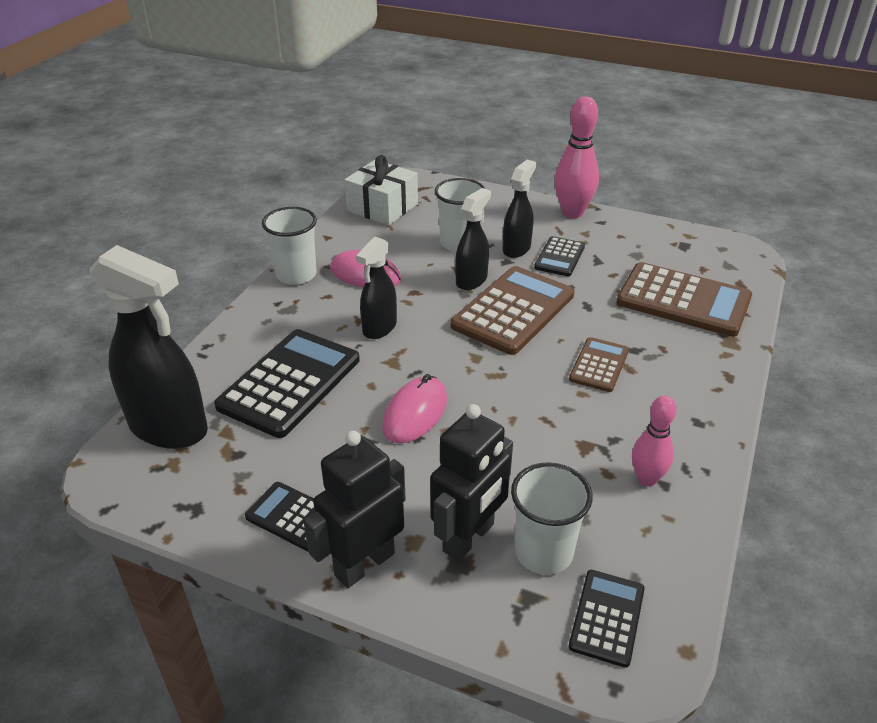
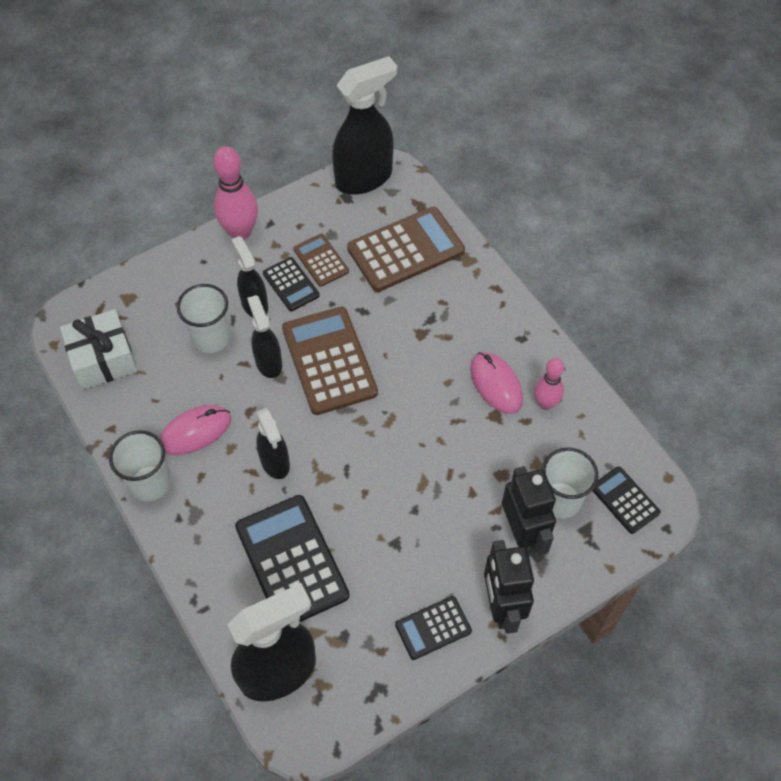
camera: 55 degrees left, 20 degrees up
pink mouse [382,374,447,443] -> pink mouse moved to [470,352,523,414]
brown calculator [569,337,629,392] -> brown calculator moved to [293,234,349,287]
none -> black spray bottle [332,56,397,195]

